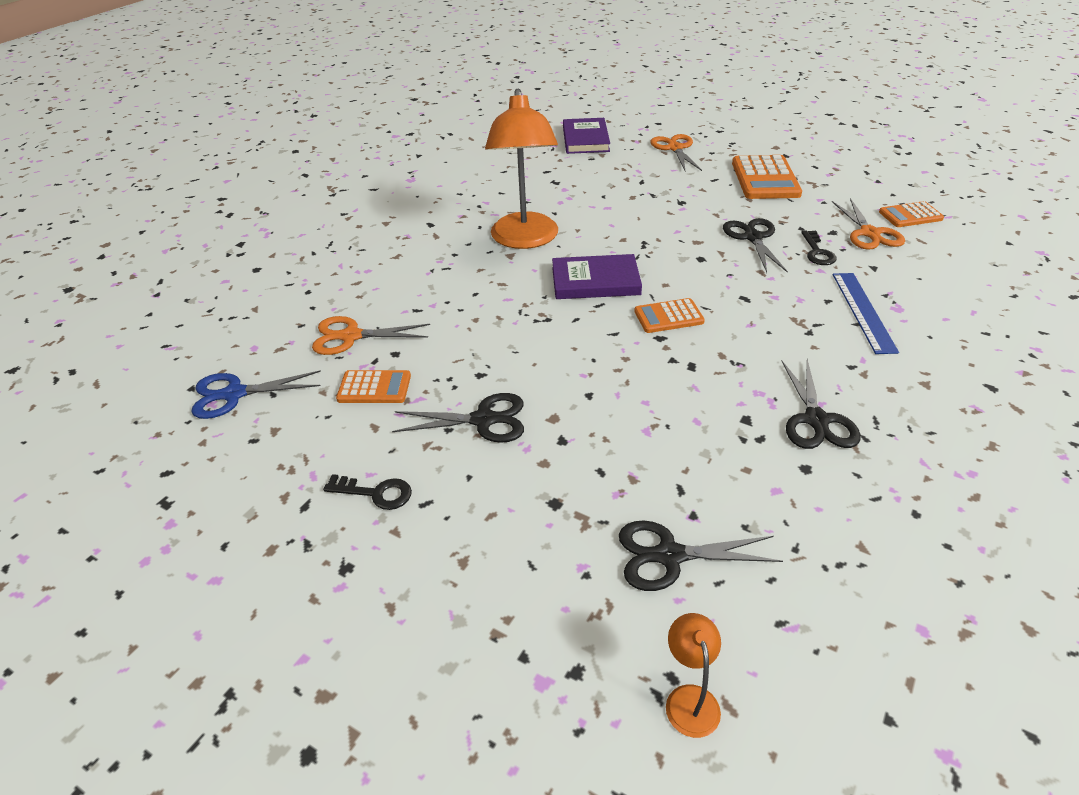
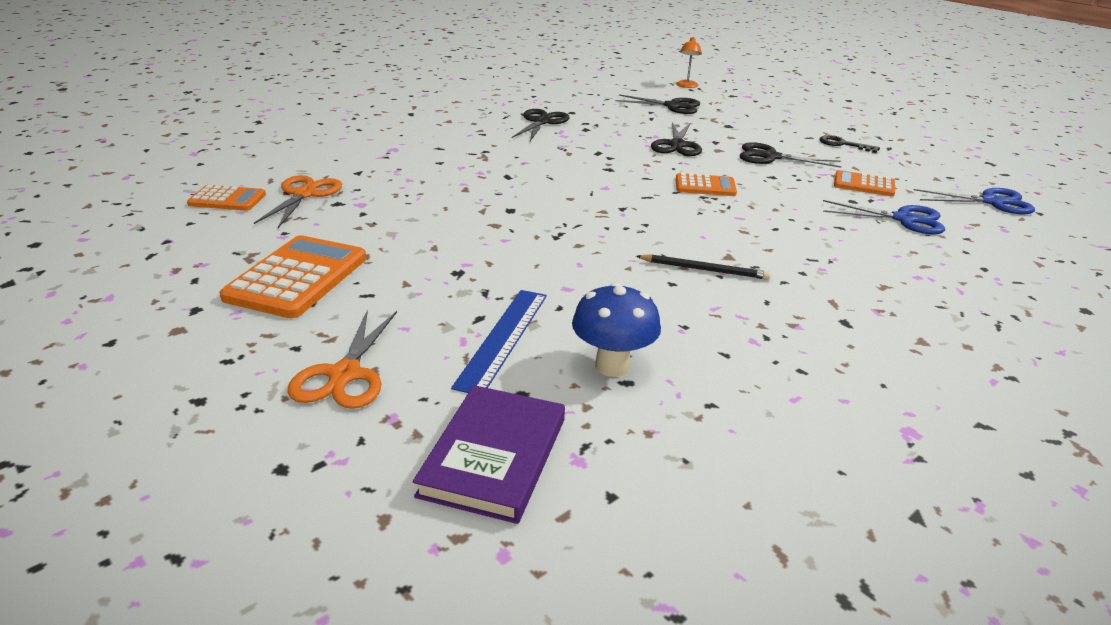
camera: 165 degrees left, 10 degrees down
orange scissors [312,316,430,355] -> blue scissors [823,200,945,234]
orange lamp [485,89,558,249] -> black pencil [636,254,771,280]
purple book [552,254,642,299] -> none
orange calculator [634,298,705,333] -> orange calculator moved to [676,173,737,196]
black scissors [723,218,788,273] -> black scissors moved to [651,122,702,156]
black key [801,231,837,265] -> none
blue ruler [833,273,899,354] -> blue ruler moved to [451,290,547,393]
none -> blue mushroom [572,282,661,377]

